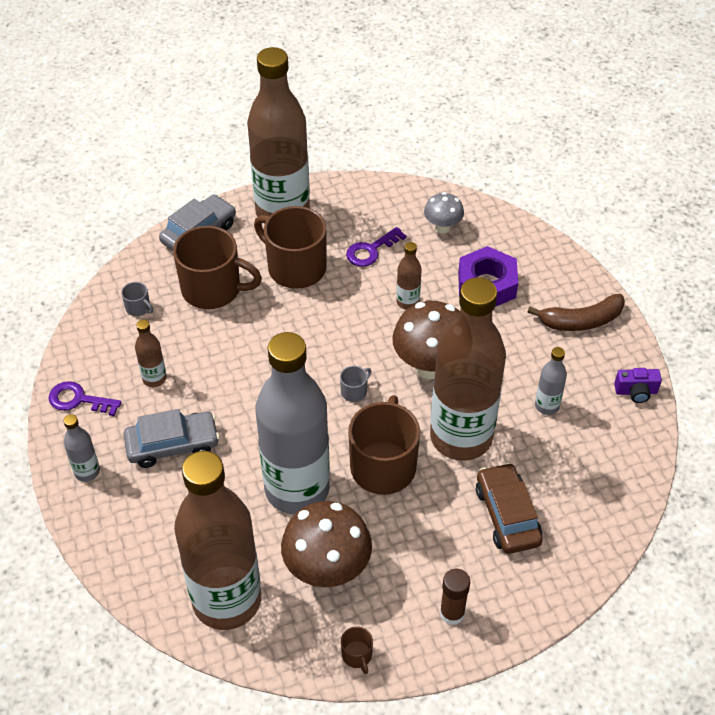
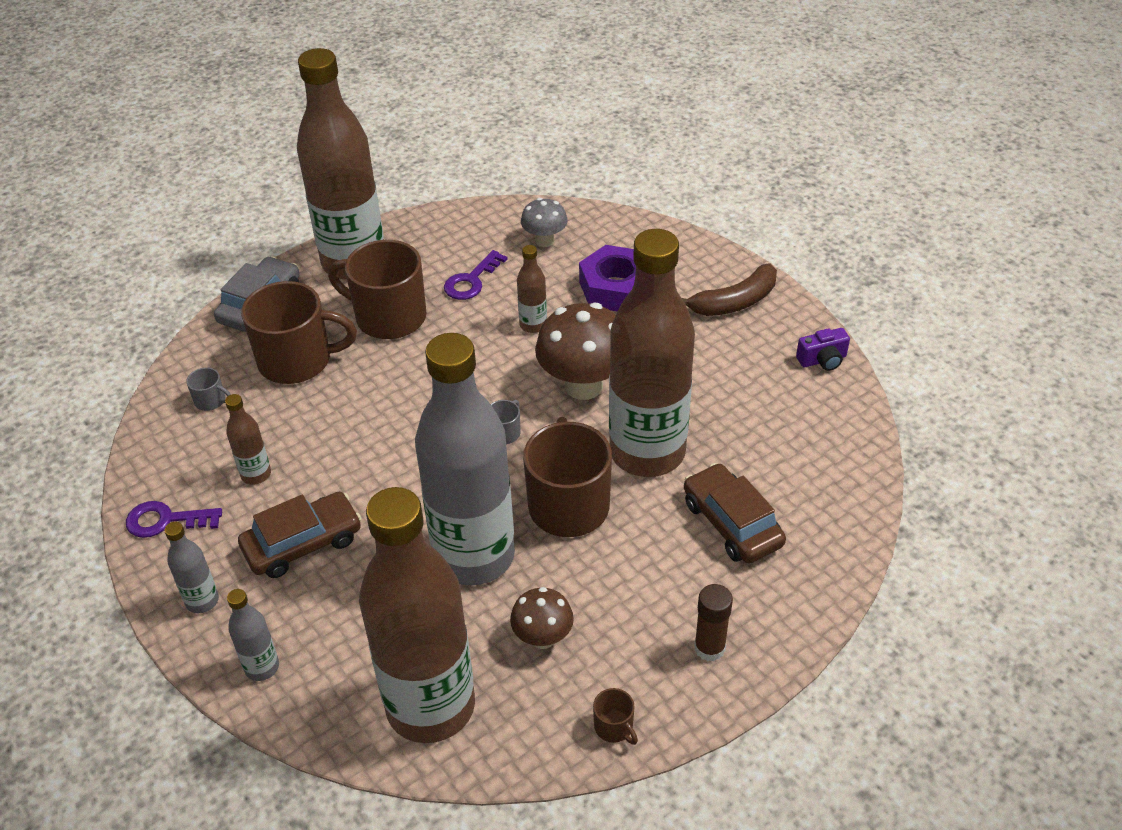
camera: 15 degrees left, 5 degrees down
grey car [124,409,220,468] -> brown car [238,492,361,578]
brown mushroom [281,501,372,587] -> brown mushroom [510,587,574,649], size x0.56
grey bottle [535,347,567,415] -> grey bottle moved to [227,589,279,681]

